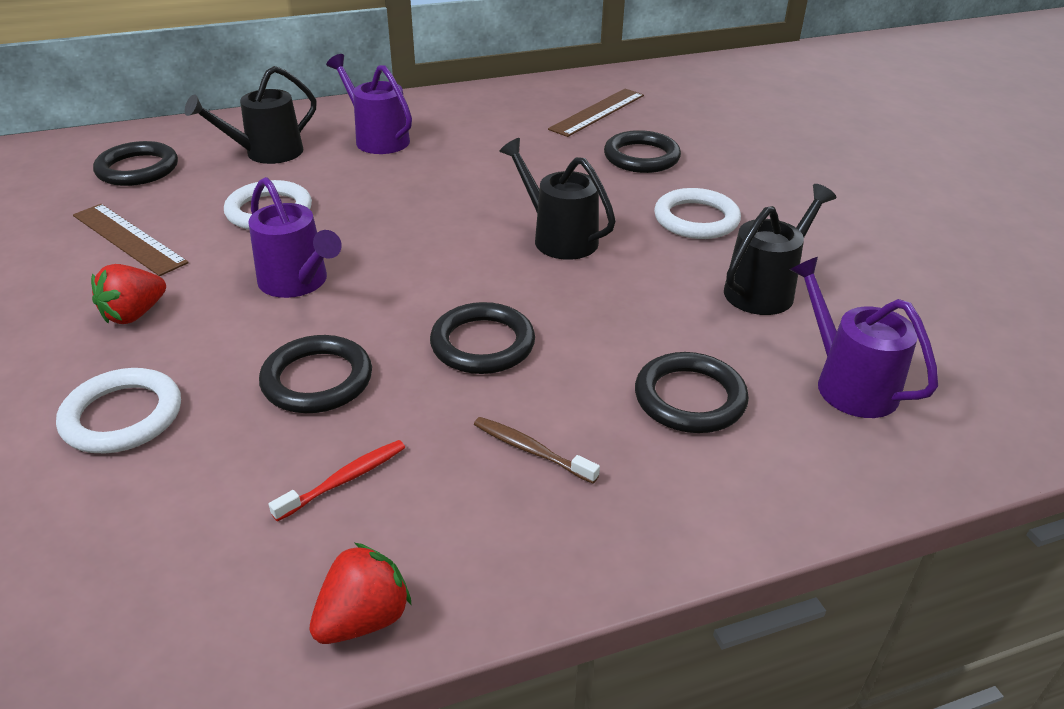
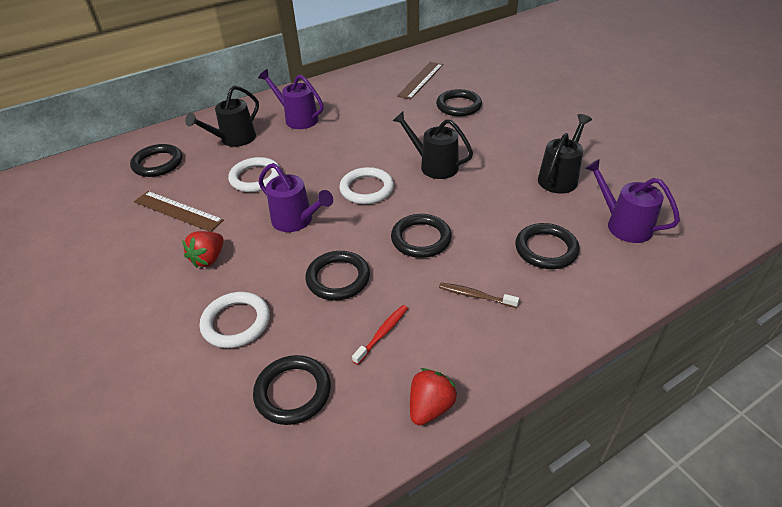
camera: 10 degrees left, 5 degrees up
white ring [654,188,741,239] -> white ring moved to [339,167,394,204]
none -> black ring [253,355,331,425]

